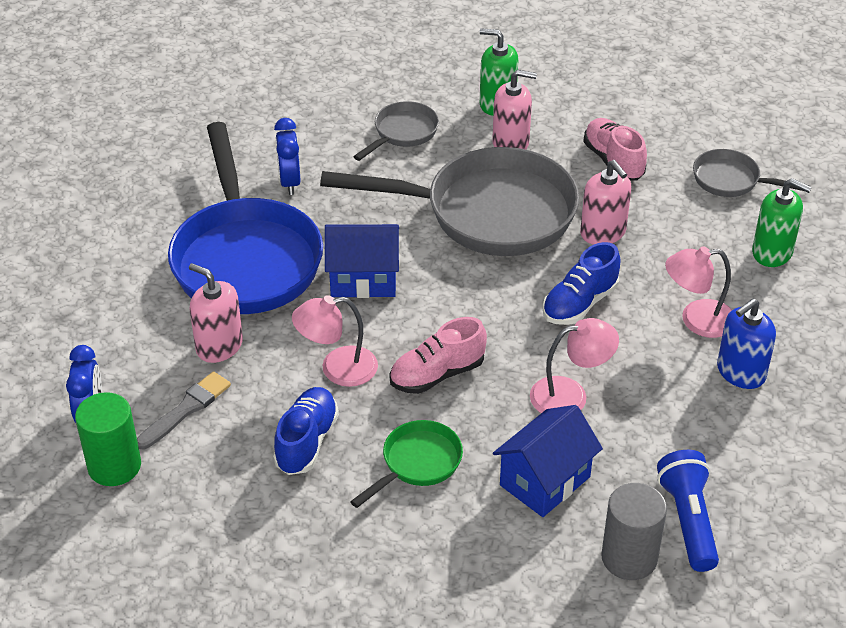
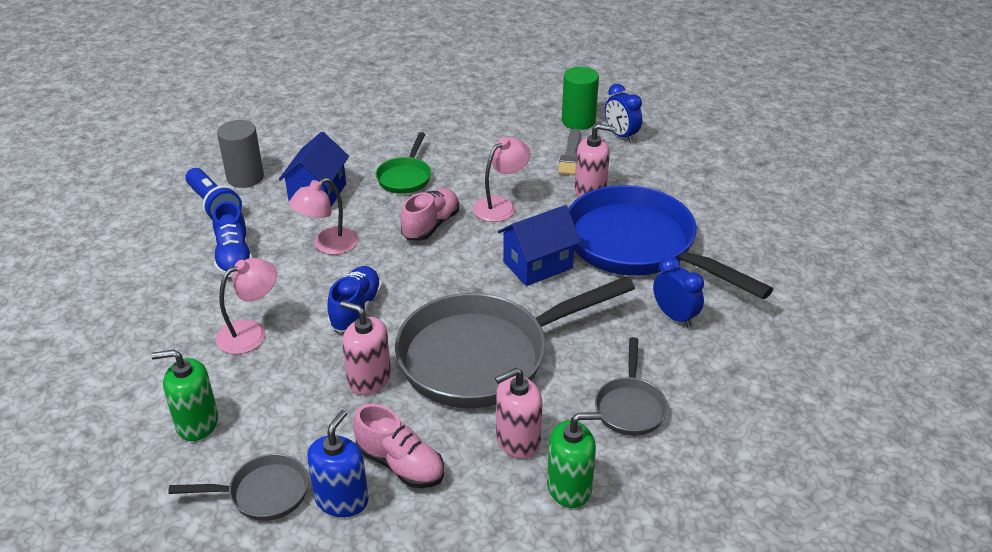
camera: 150 degrees right, 5 degrees down
blue shoe [273,387,339,475] -> blue shoe moved to [213,201,252,277]
blue soap dispenser [717,299,776,389] -> blue soap dispenser moved to [307,410,368,517]

